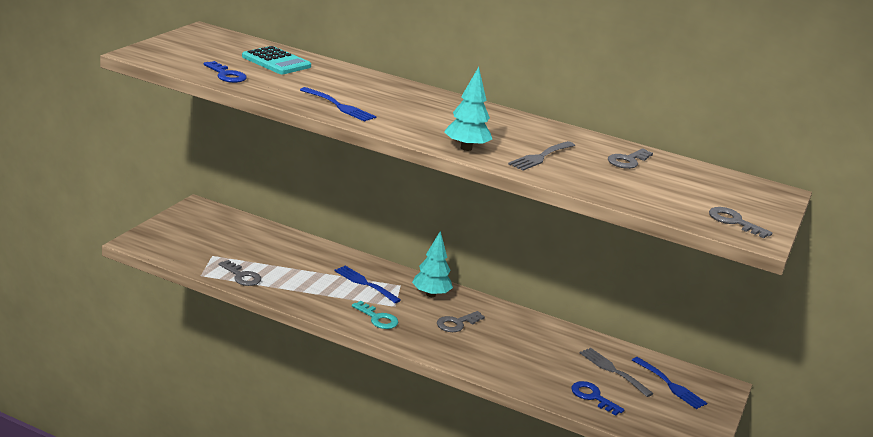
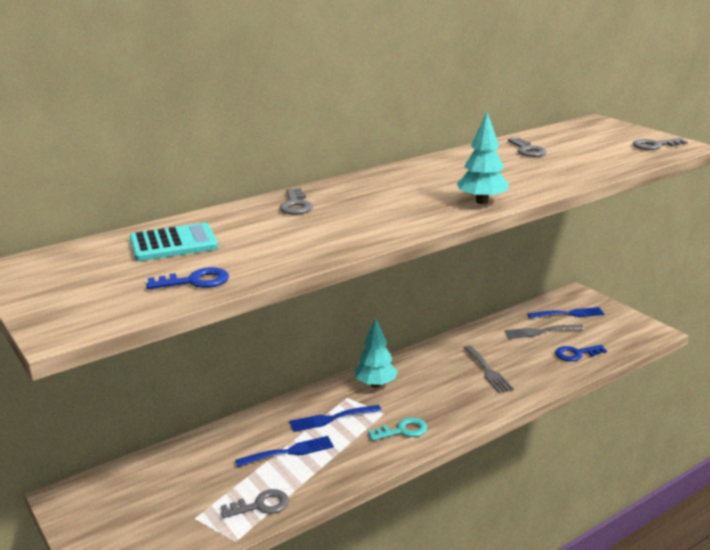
camera: 55 degrees left, 0 degrees up
blue fork [300,87,376,122] -> blue fork moved to [235,436,334,467]
grey key [437,311,485,332] -> grey key moved to [279,188,313,215]
grey fork [508,141,575,171] -> grey fork moved to [464,345,514,393]

